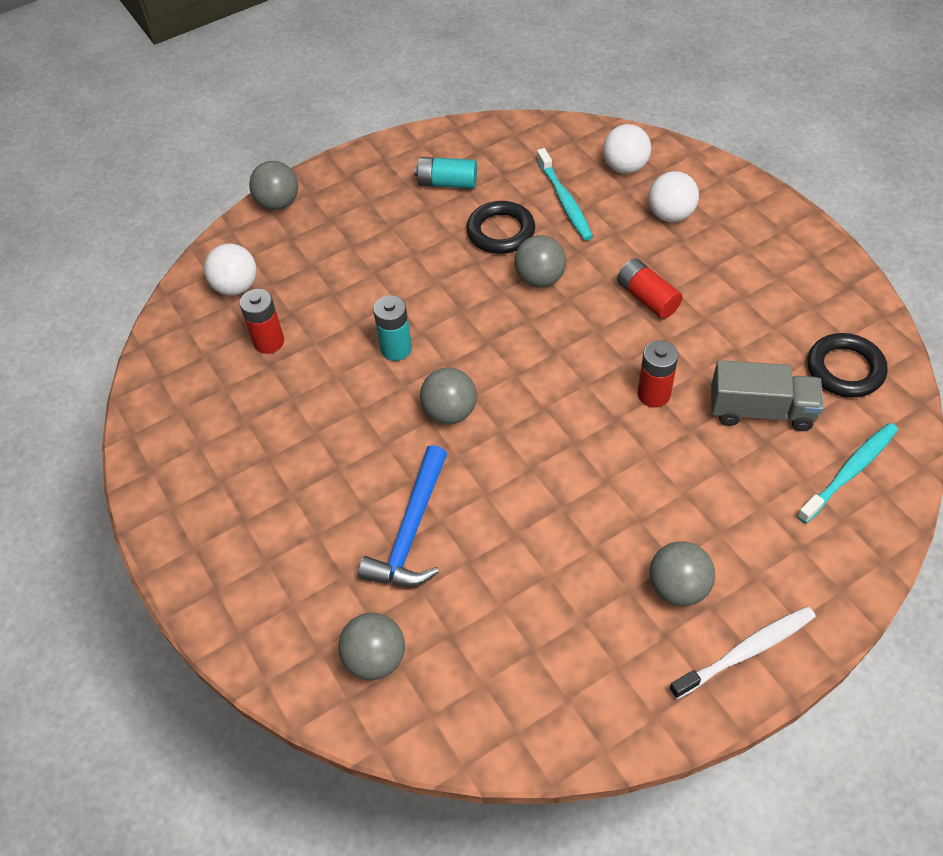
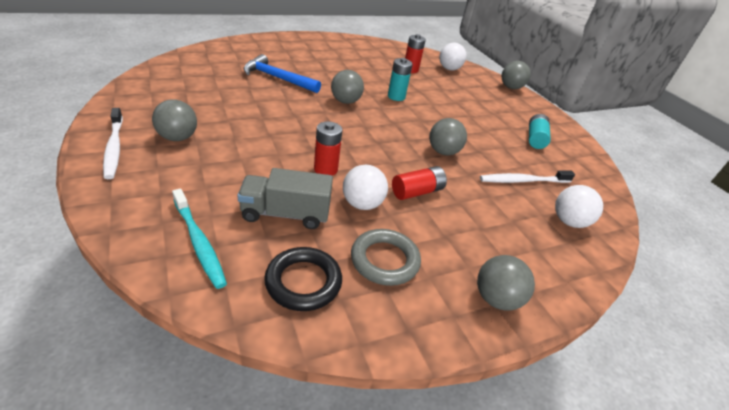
camera: 90 degrees right, 15 degrees down
grey ball [338,613,405,680] -> grey ball moved to [477,255,535,311]
black ring [467,201,535,254] -> none
turquoise toothbrush [537,148,593,241] -> white toothbrush [480,170,575,183]
white ball [648,171,699,222] -> white ball moved to [343,165,388,210]
grey truck [711,360,824,431] -> grey truck turned 75 degrees clockwise [237,168,333,229]
none -> grey ring [351,229,421,286]

